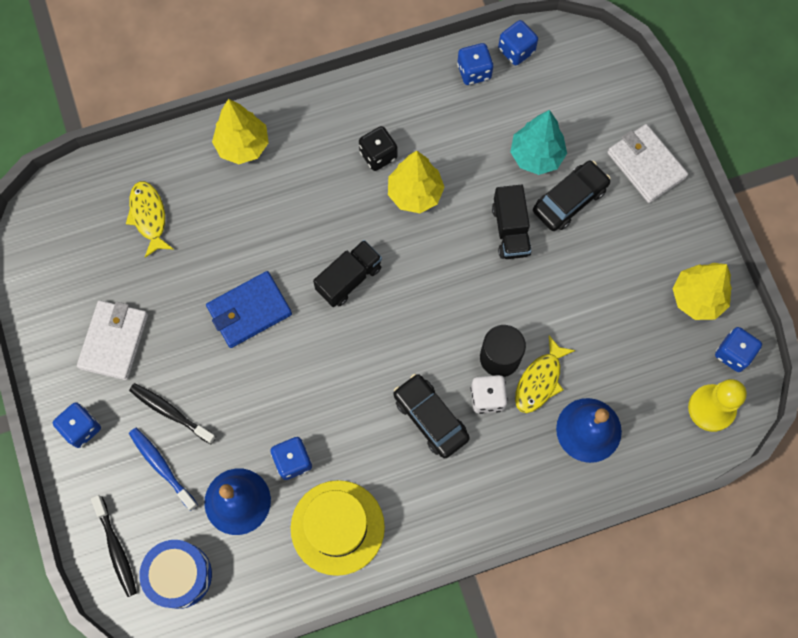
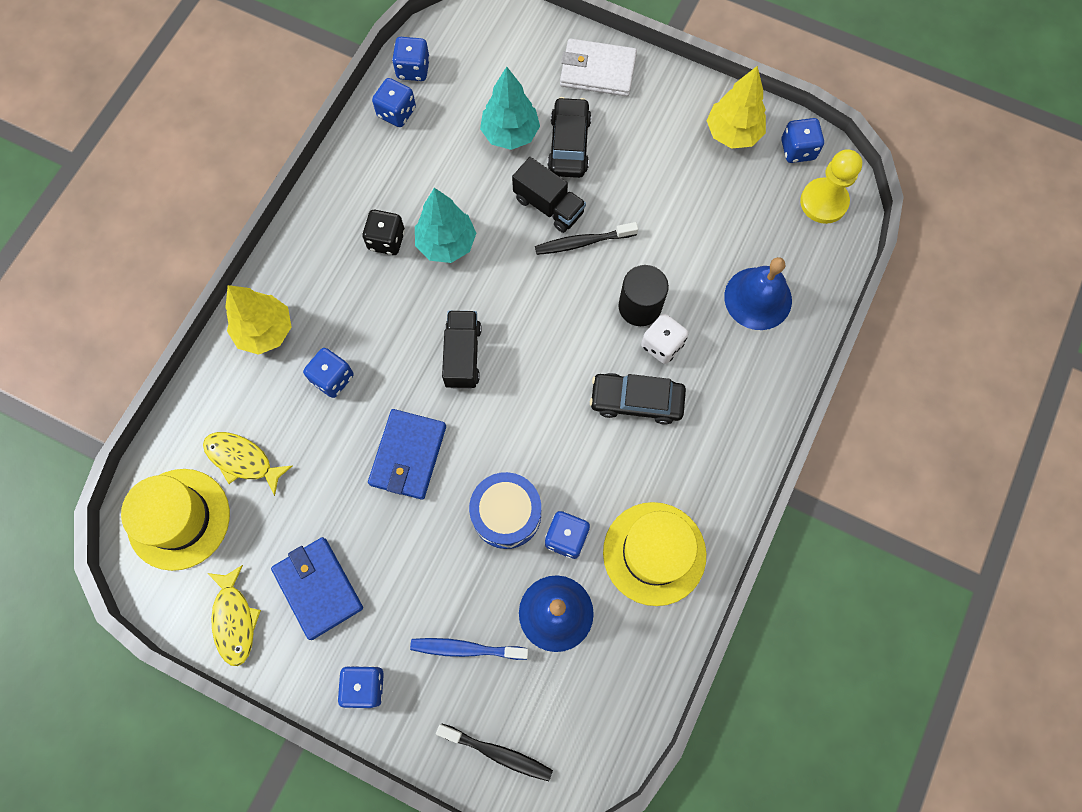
camera: 45 degrees left, 0 degrees up
white wallet [77,300,148,380] -> blue wallet [271,537,363,640]
black toothbrush [129,383,216,444] -> black toothbrush moved to [535,222,638,255]
blue drum [139,540,212,609] -> blue drum moved to [469,472,541,549]
yellow tree [388,151,445,213] -> turquoise tree [415,188,476,263]
yellow fish [515,335,575,413] -> yellow fish moved to [207,565,261,666]
none -> yellow hat [121,469,230,571]
none -> blue dice [303,348,354,398]

